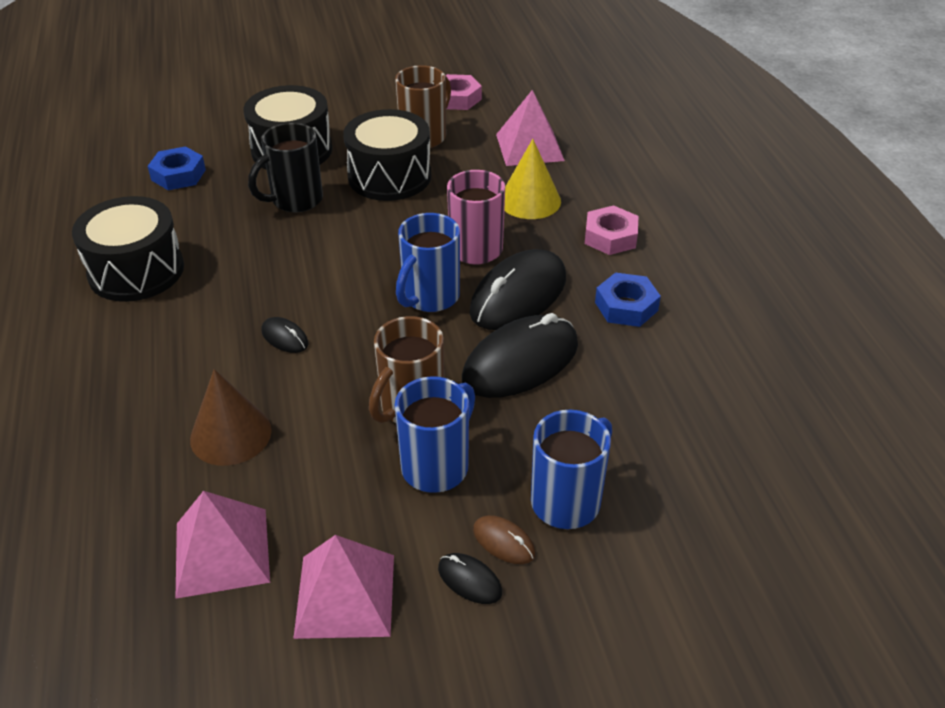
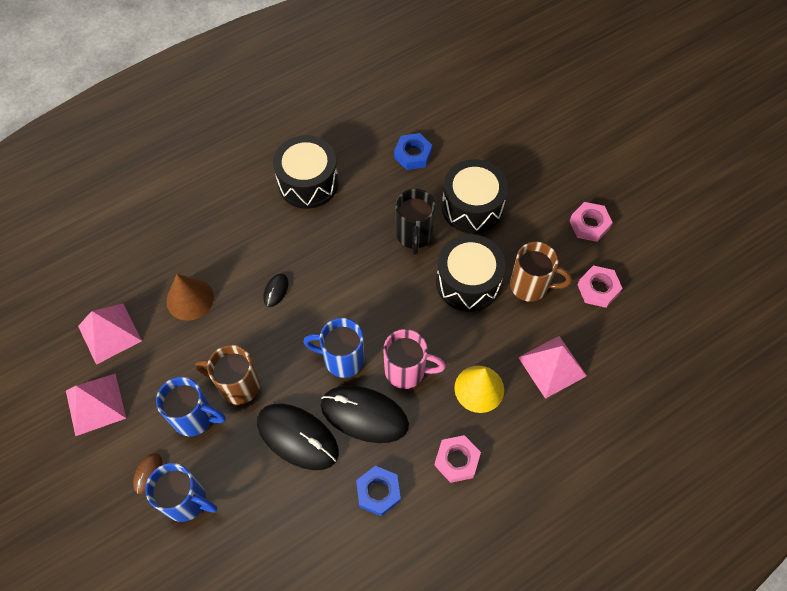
camera: 70 degrees right, 20 degrees up
black mug [248,123,323,212] -> black mug turned 120 degrees counterclockwise [395,189,436,255]
black mouse [438,553,502,604] -> none
none -> pink nut [570,202,613,242]

